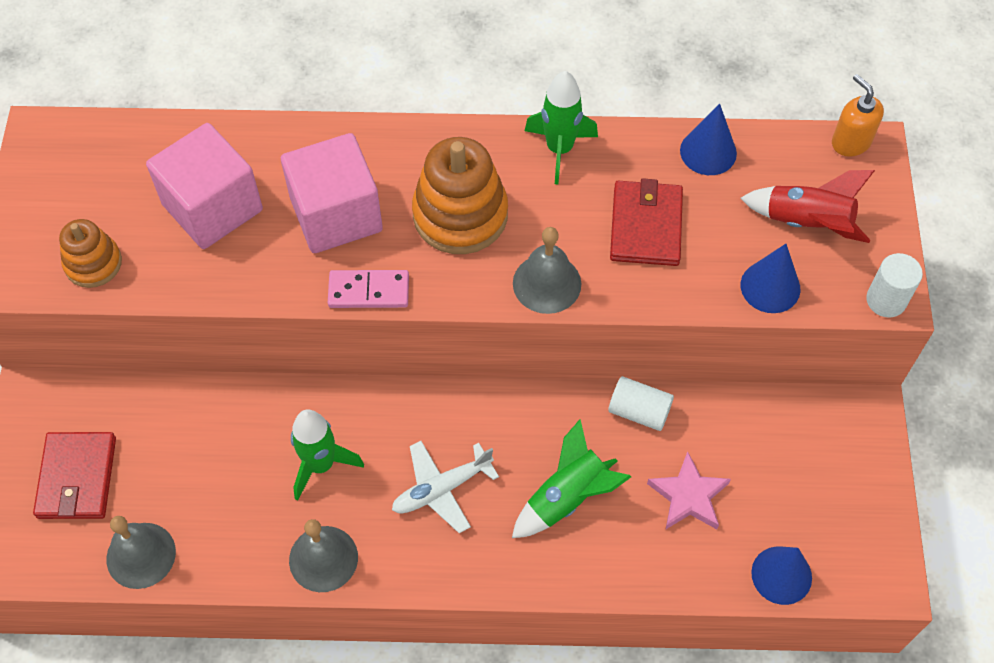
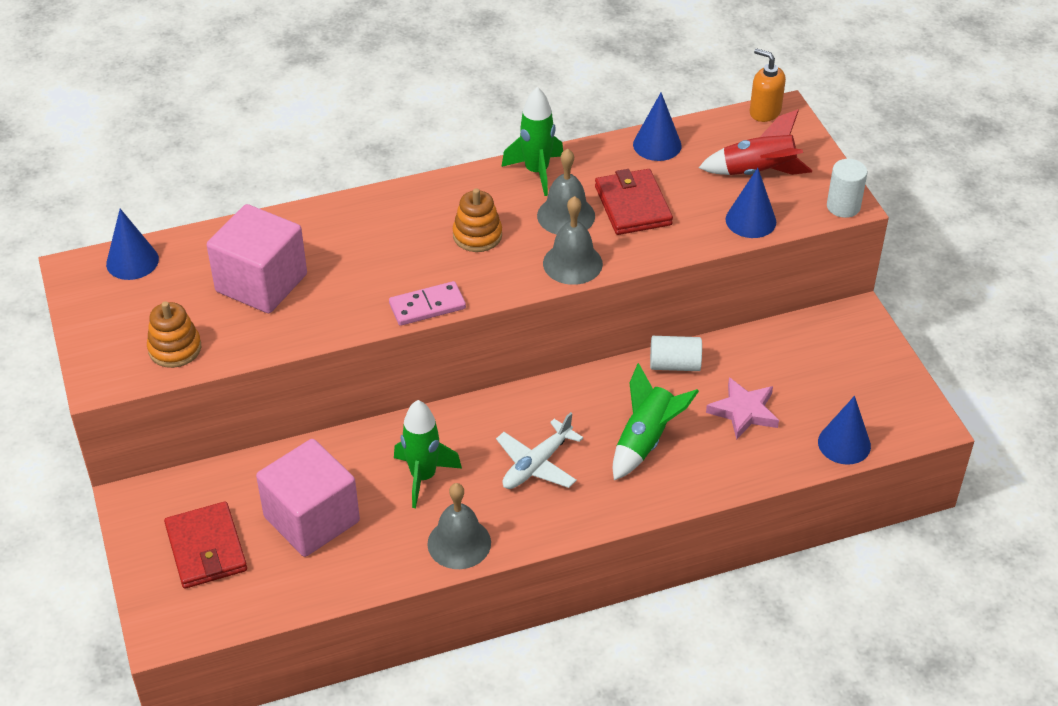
camera: 20 degrees left, 15 degrees down
grey bell [106,516,176,589] -> grey bell moved to [537,149,595,234]
pink cube [281,133,383,253] -> pink cube moved to [256,439,360,557]
orange stacking toy [412,137,508,254] -> orange stacking toy [453,188,502,252], size x0.59
none -> blue cone [106,209,159,280]

